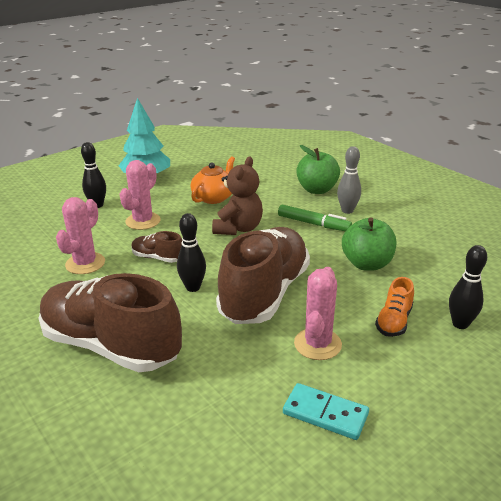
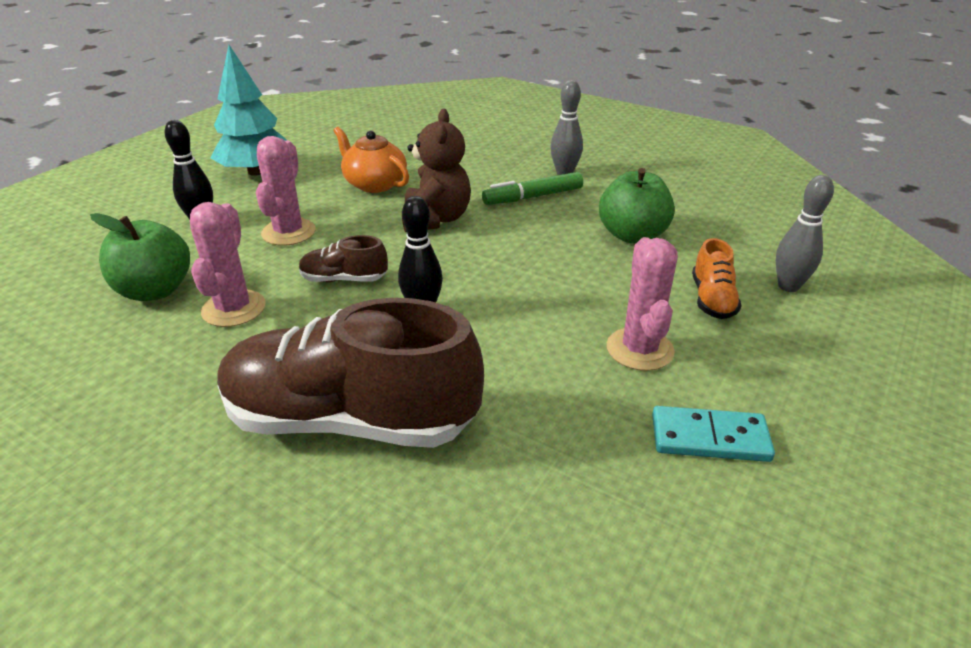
camera: 20 degrees left, 5 degrees up
orange teapot [190,156,235,204] -> orange teapot turned 60 degrees counterclockwise [334,127,409,193]
brown shoe [216,227,310,324] -> none
green marker [278,204,352,231] -> green marker turned 150 degrees clockwise [482,172,583,205]
green apple [296,145,340,194] -> green apple moved to [90,213,190,301]
black bowling pin [449,245,487,329] -> grey bowling pin [776,175,834,292]

